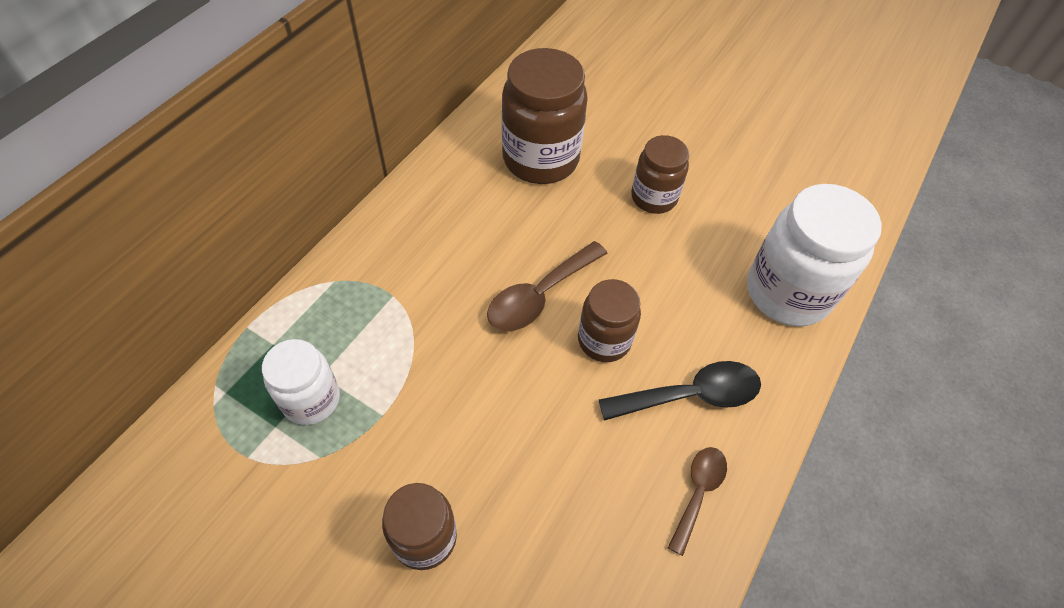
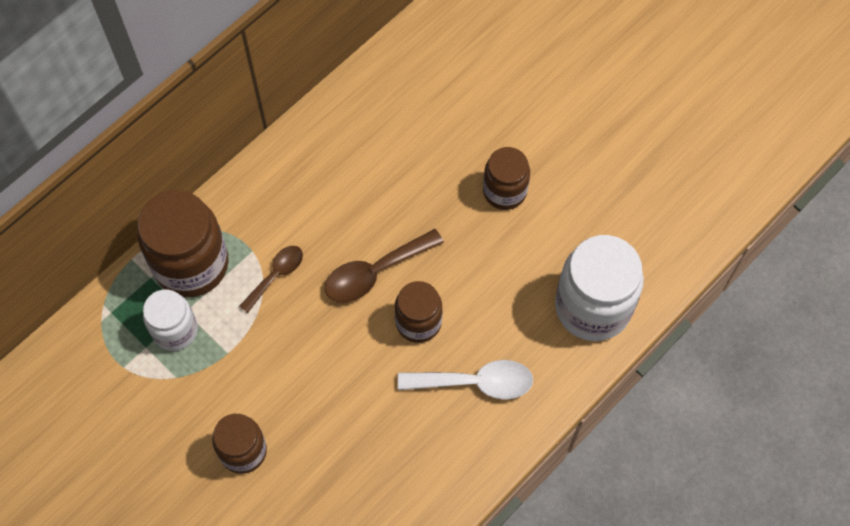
camera: 15 degrees right, 10 degrees up
brown jar [502,48,588,184] -> brown jar moved to [138,190,229,297]
black spoon [599,361,761,421] -> white spoon [398,360,533,400]
brown spoon [668,447,727,556] -> brown spoon moved to [239,246,303,313]

